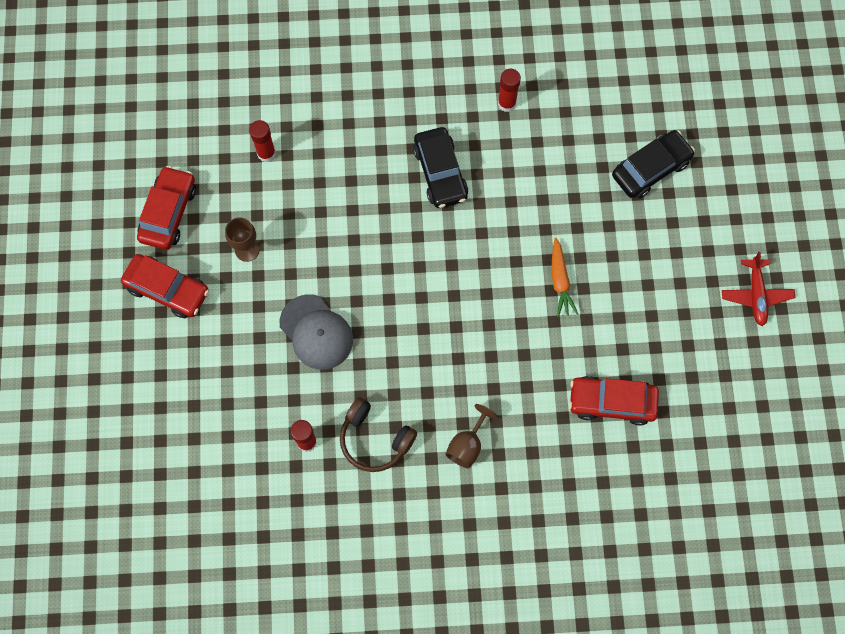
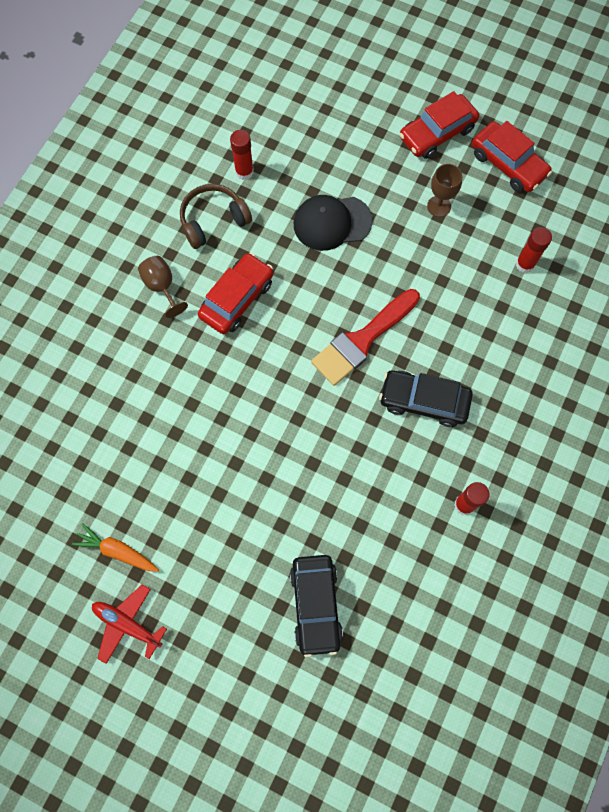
camera: 120 degrees right, 0 degrees up
grey cap [280,294,353,370] -> black cap [294,195,373,251]
orange carrot [552,238,578,317] -> orange carrot moved to [72,523,159,572]
red car [569,376,659,426] -> red car moved to [198,253,273,334]
none -> red brush [311,289,420,386]

